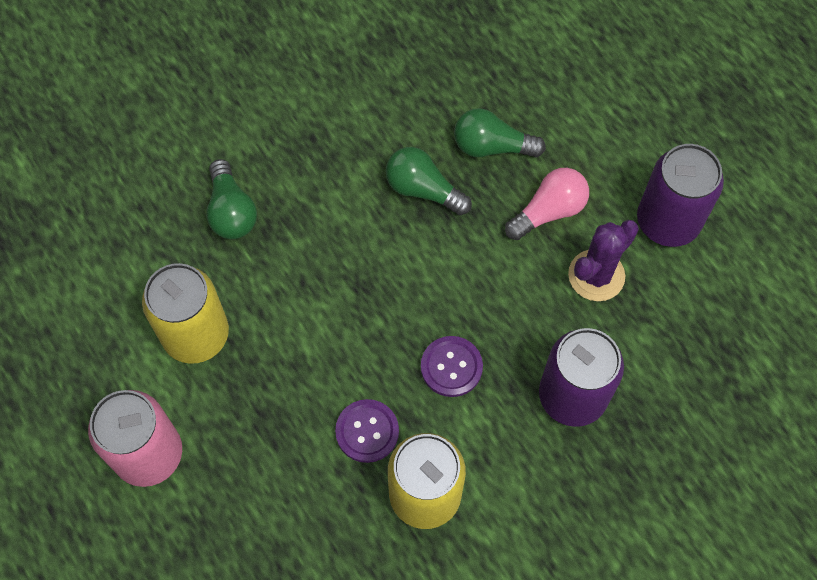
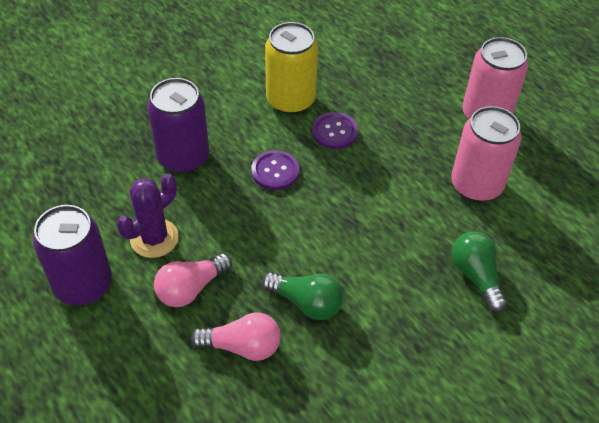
camera: 175 degrees right, 15 degrees down
yellow can [142,263,229,364] -> pink can [451,106,522,202]
green light bulb [454,108,546,158] -> pink light bulb [190,313,281,361]

